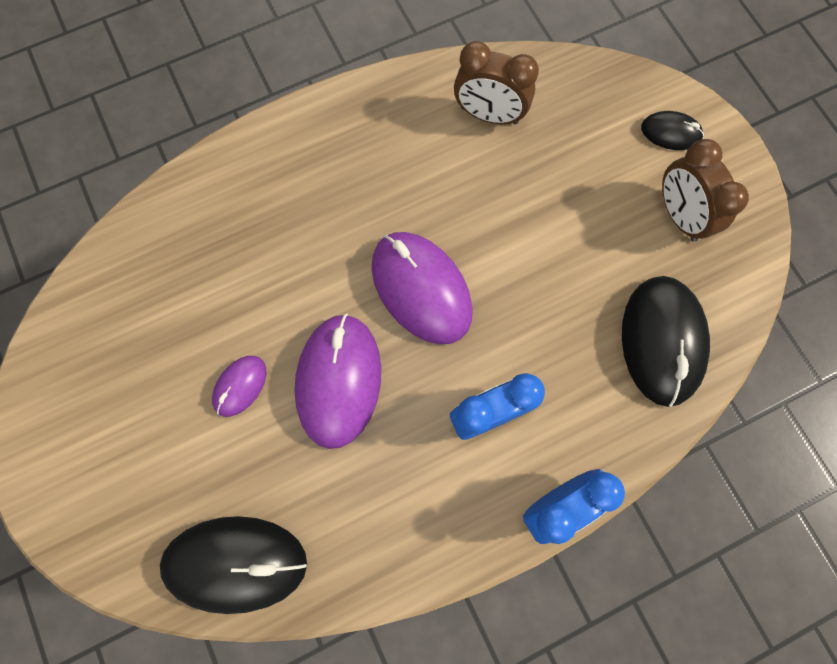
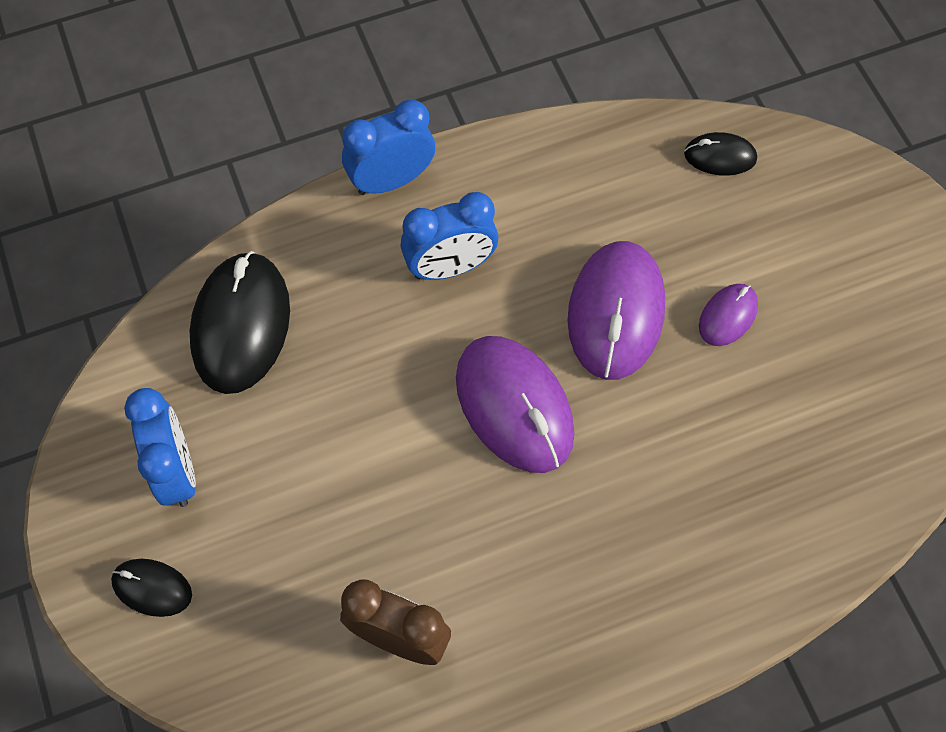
camera: 175 degrees left, 10 degrees down
black mouse [160,516,307,614] -> black mouse [684,132,757,176], size x0.51
brown clock [662,139,749,242] -> blue clock [124,388,196,507]

